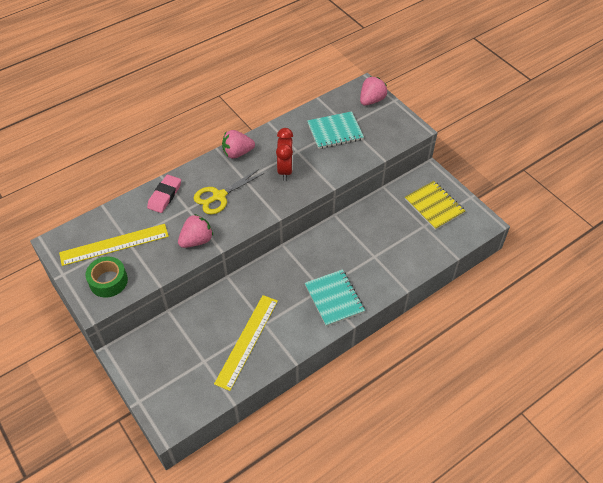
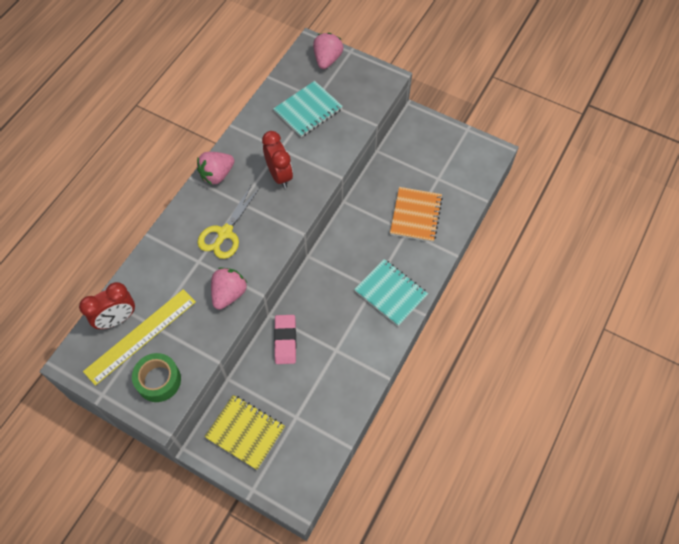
camera: 25 degrees left, 10 degrees up
pink eraser [147,175,181,213] -> pink eraser moved to [274,315,296,364]
yellow ruler [214,295,278,391] -> none
yellow notebook [405,181,465,230] -> yellow notebook moved to [204,395,285,470]
none -> red clock [79,282,135,329]
none -> orange notebook [390,187,443,242]

